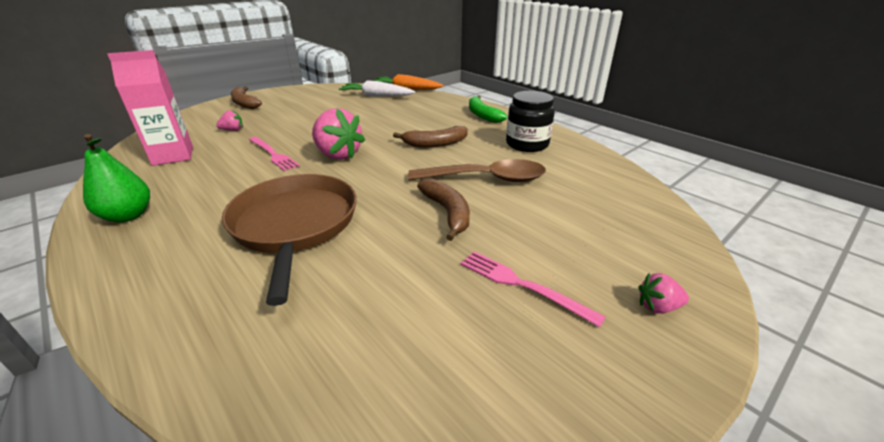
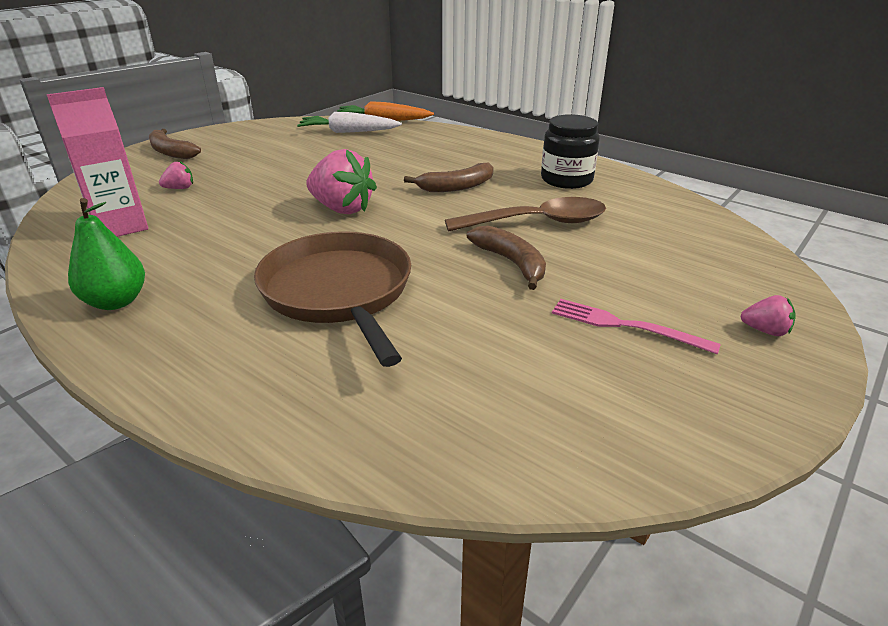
camera: 10 degrees left, 0 degrees up
pink fork [249,137,300,171] -> none
green banana [469,96,507,123] -> none
pink strawberry [638,273,689,314] -> pink strawberry turned 150 degrees counterclockwise [741,295,796,336]

